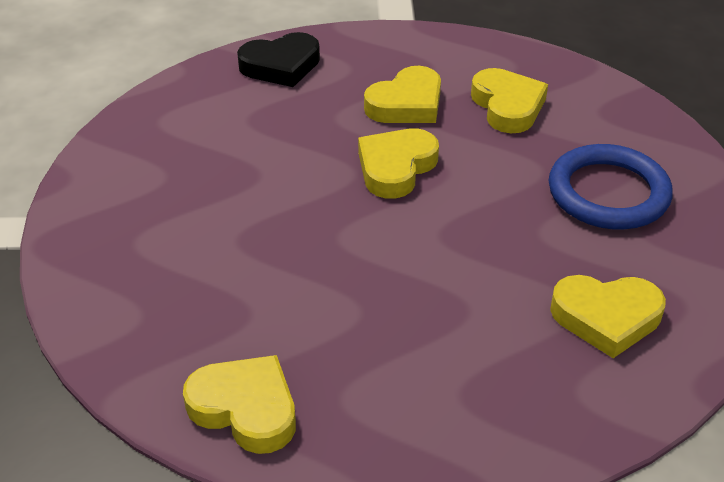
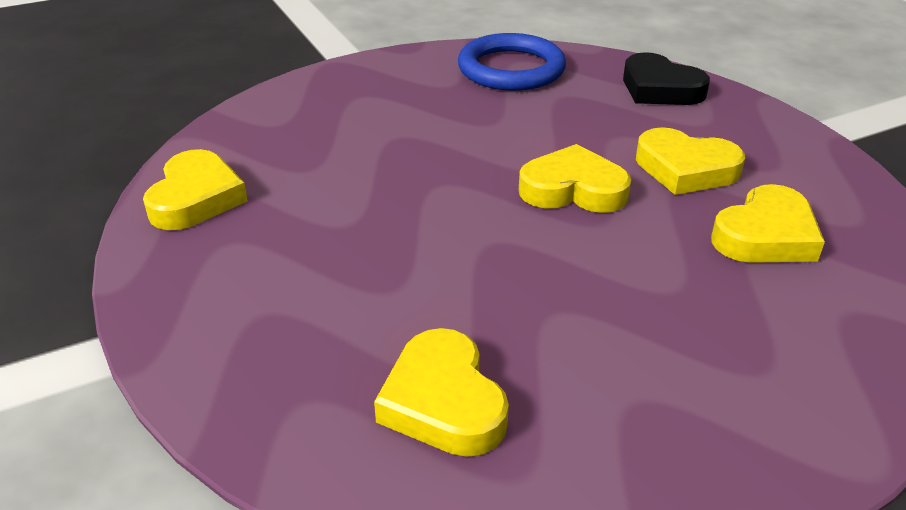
camera: 65 degrees right, 5 degrees down
blue ring [549,144,673,230] -> blue ring moved to [458,33,566,91]

